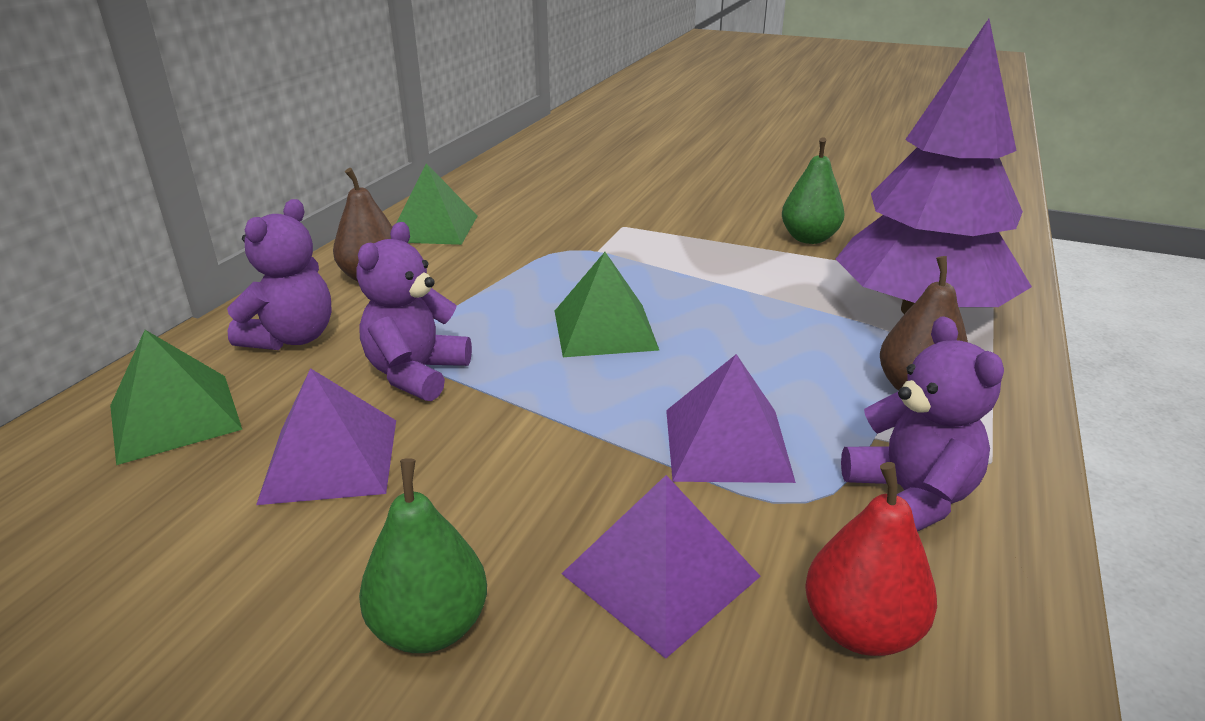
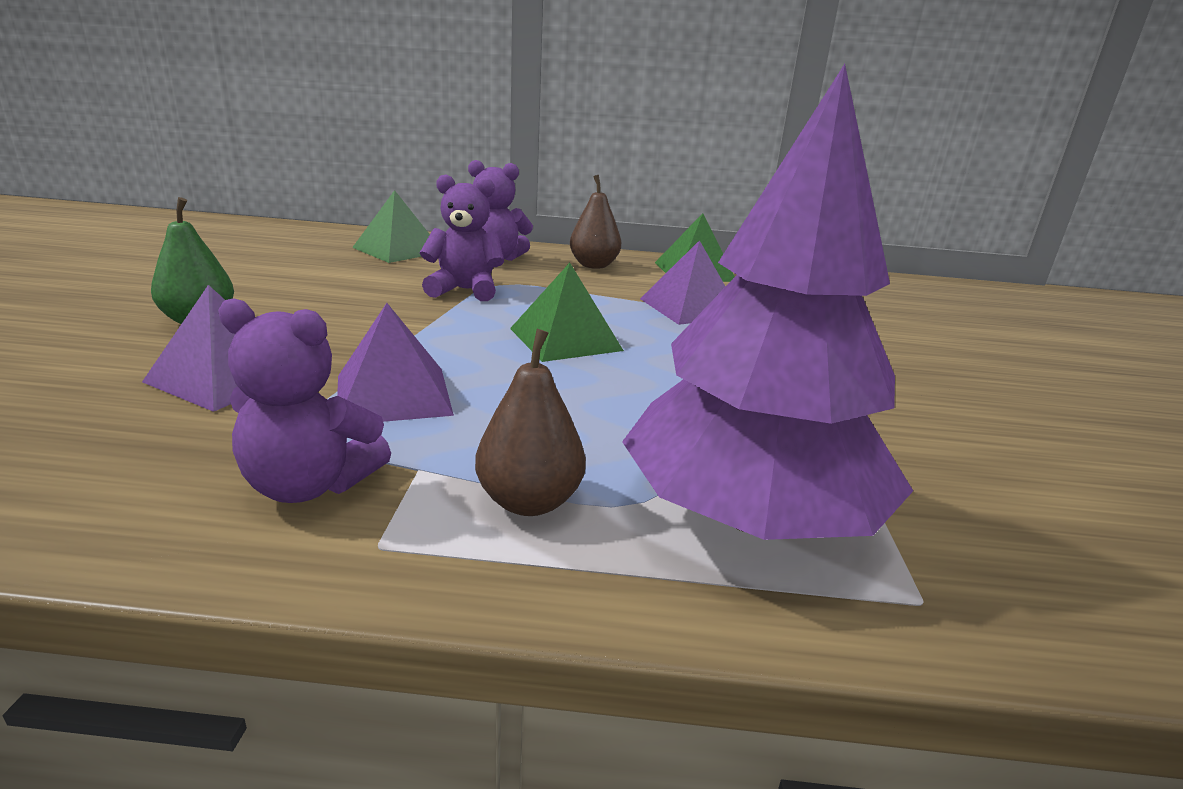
camera: 70 degrees right, 5 degrees down
purple pyramid [256,368,396,505] -> purple pyramid moved to [640,240,726,325]
green pear [782,137,845,244] -> none
red pear [805,462,937,656] -> none
purple teddy bear [841,316,1004,532] -> purple teddy bear turned 45 degrees clockwise [218,298,391,503]

